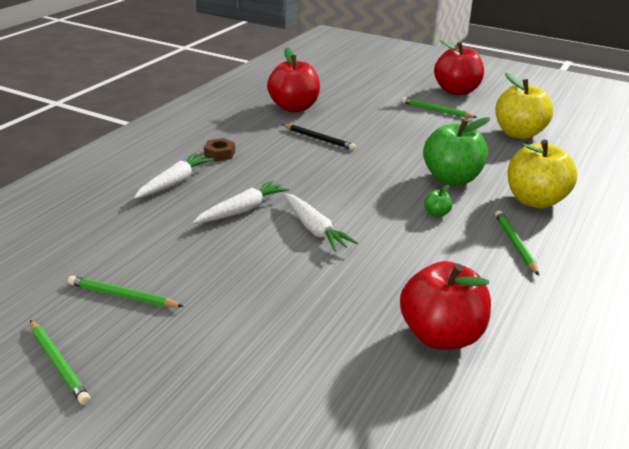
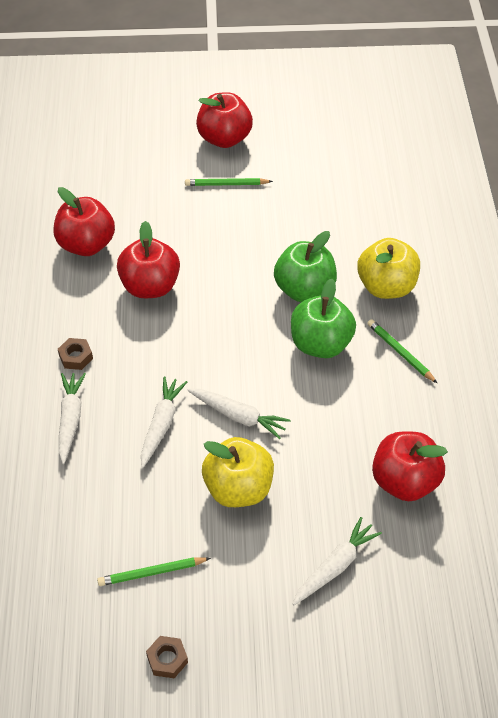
camera: 30 degrees left, 20 degrees up
green pencil [30,320,90,405] -> brown nut [146,636,188,678]
black pencil [282,124,356,150] -> red apple [117,221,180,298]
green apple [424,185,453,217] -> green apple [291,279,356,358], size x2.47
yellow apple [495,73,553,139] -> yellow apple moved to [202,437,274,507]
none -> white carrot [293,517,382,605]

